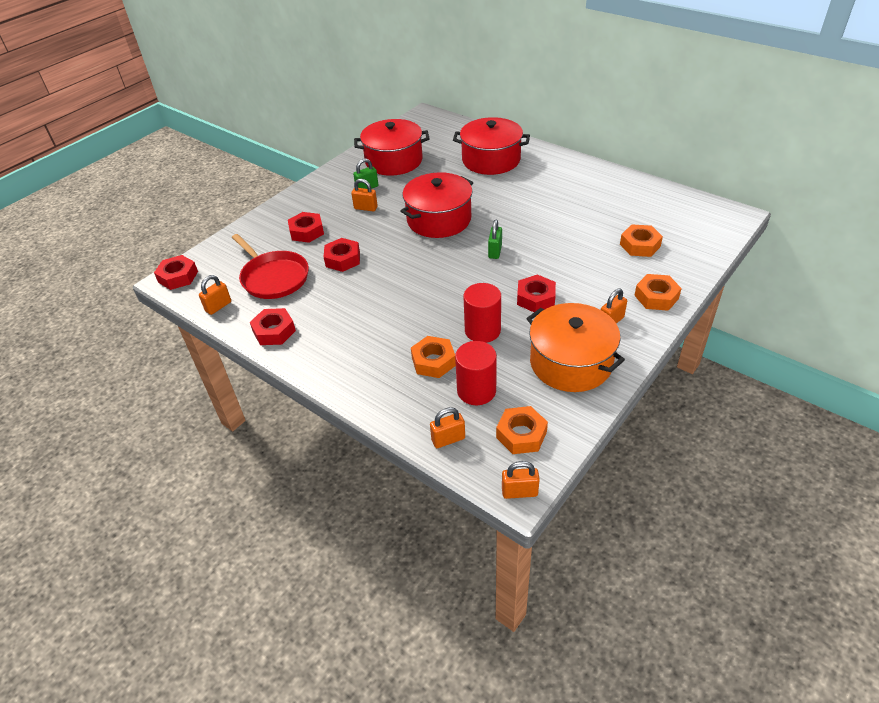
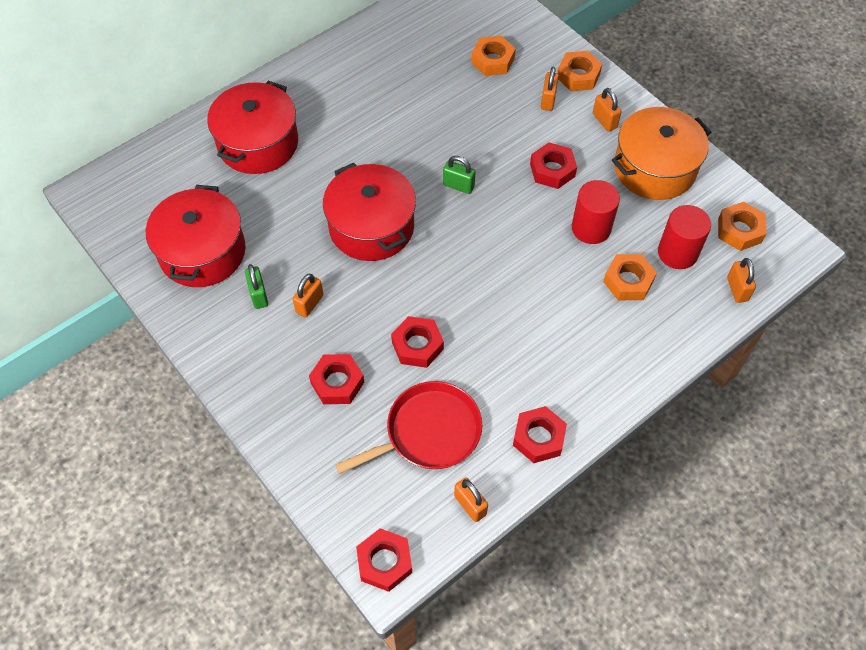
camera: 80 degrees left, 15 degrees up
orange padlock [502,461,540,499] -> orange padlock moved to [541,67,559,111]

